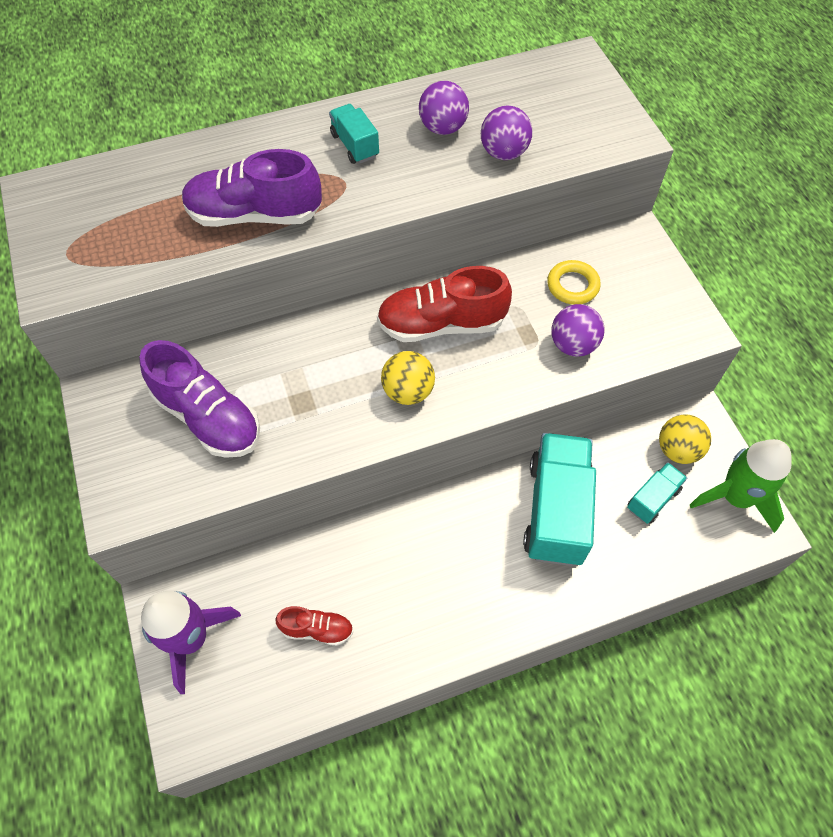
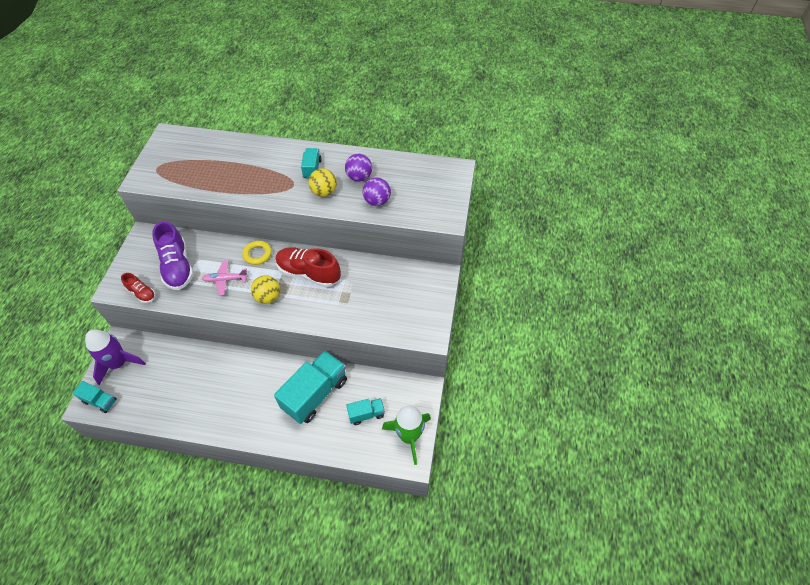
camera: 30 degrees right, 5 degrees down
purple shoe [182,149,322,227] -> none
red shoe [276,606,353,646] -> red shoe moved to [121,273,156,303]
yellow ring [547,260,601,305] -> yellow ring moved to [242,241,272,265]
purple ball [551,304,605,357] -> none
yellow ball [659,414,711,464] -> yellow ball moved to [309,168,337,197]
none -> turquoise truck [73,381,117,413]
none -> pink plane [202,260,248,296]

